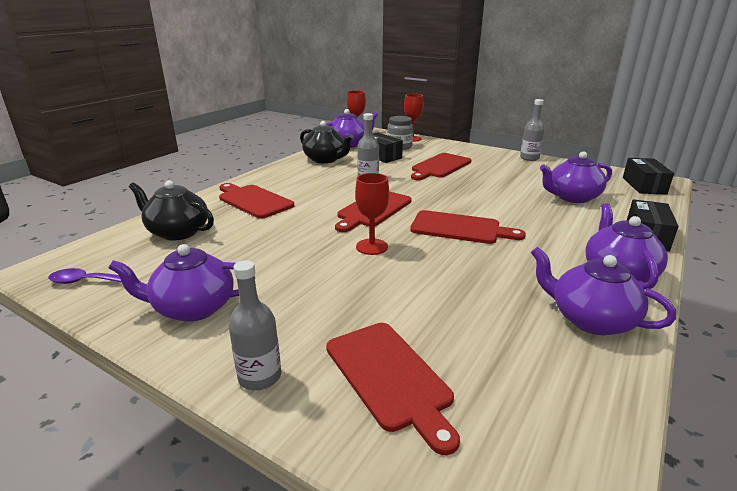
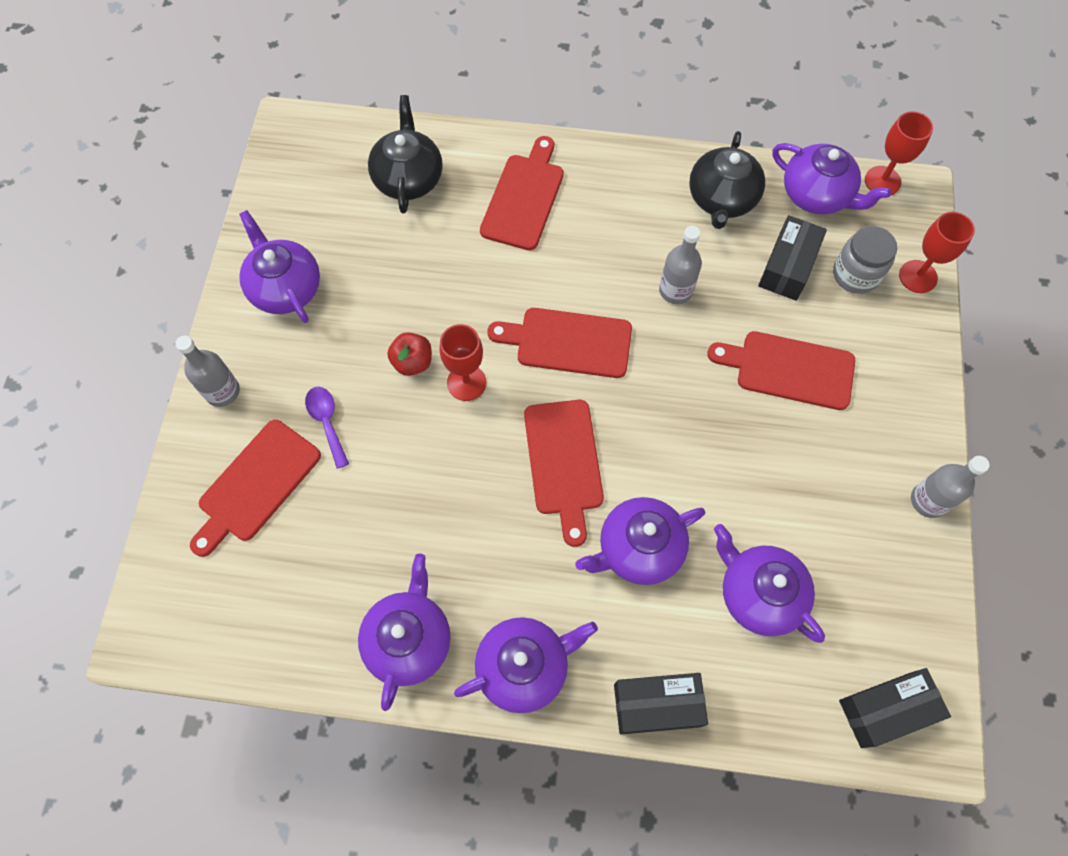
camera: 65 degrees right, 40 degrees up
purple spoon [48,268,122,284] -> purple spoon moved to [305,387,349,469]
none -> red apple [387,332,432,376]
none -> purple teapot [576,497,705,585]

